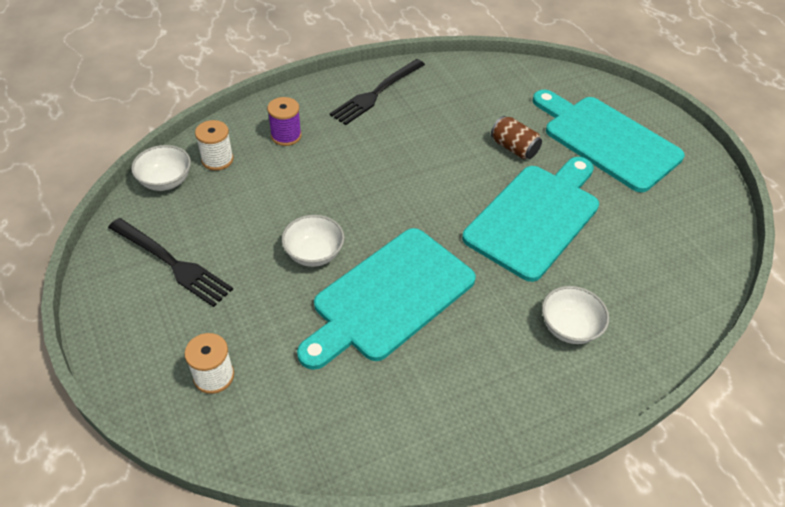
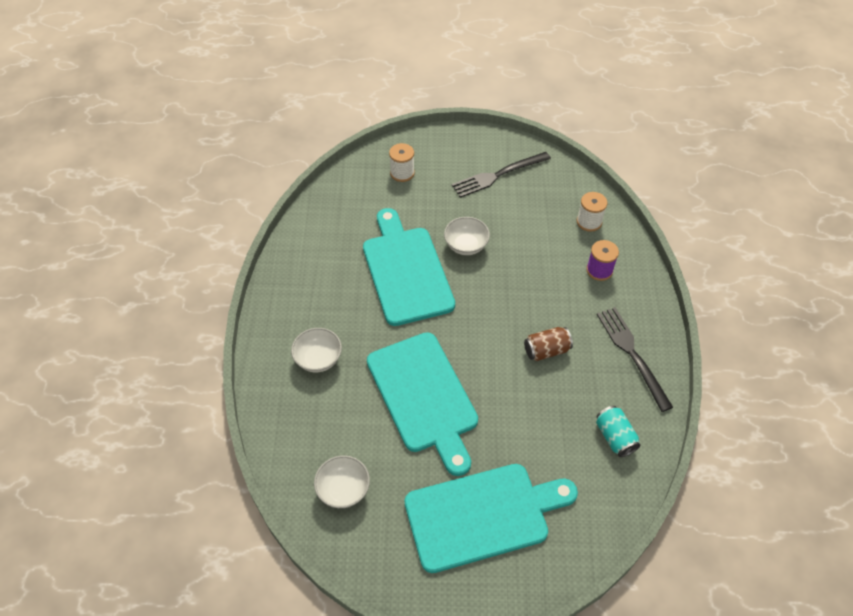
camera: 120 degrees right, 5 degrees up
white bowl [131,145,191,191] -> white bowl moved to [314,455,370,508]
brown can [491,116,542,159] -> brown can moved to [524,327,573,361]
none -> turquoise can [596,406,641,457]

